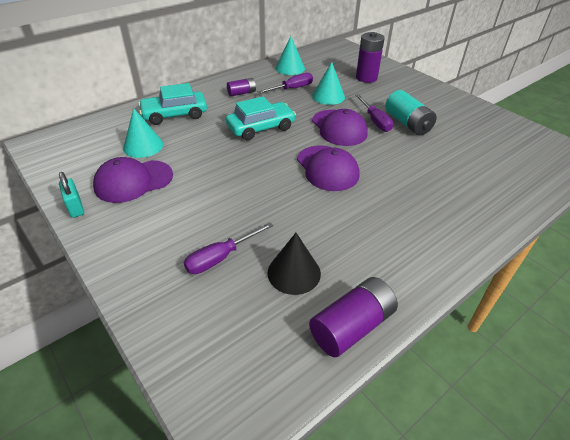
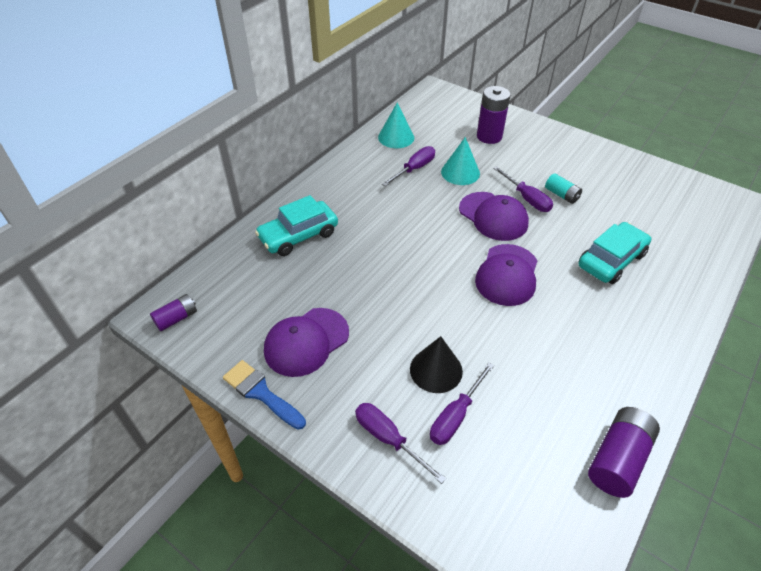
camera: 15 degrees left, 5 degrees up
turquoise padlock [59,172,84,218] -> blue brush [223,360,306,430]
turquoise cone [123,108,163,158] -> none
turquoise car [226,96,296,141] -> turquoise car moved to [579,222,652,284]
purple battery [227,78,256,96] -> purple battery moved to [150,294,197,331]
black cone [267,233,321,295] -> black cone moved to [410,336,463,393]
purple cap [297,146,359,191] -> purple cap turned 60 degrees clockwise [475,244,537,306]
turquoise battery [385,90,437,135] -> turquoise battery [545,173,582,204], size x0.60
none -> purple screwdriver [355,403,446,484]

